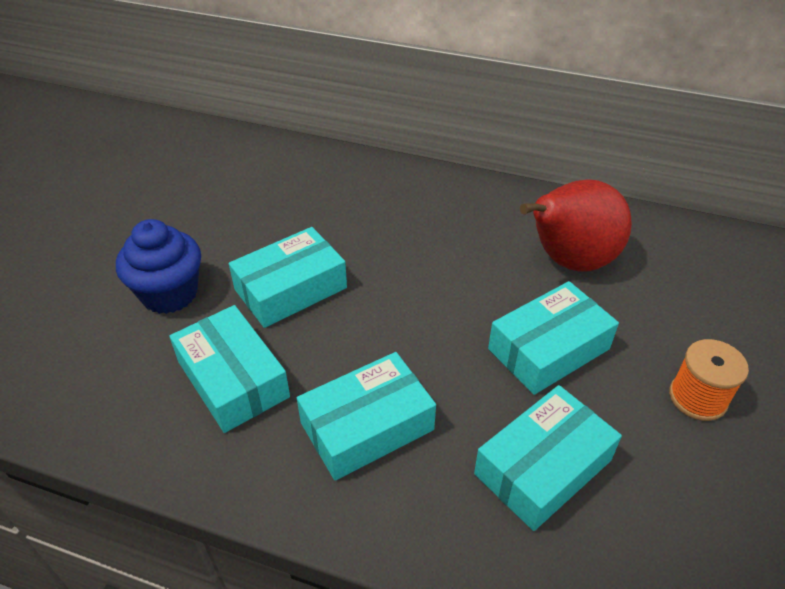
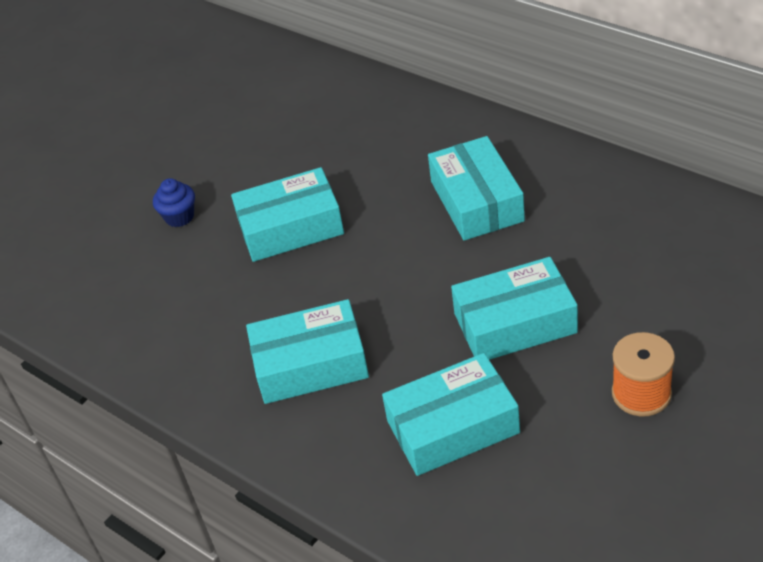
camera: 25 degrees right, 0 degrees up
blue cupcake [116,219,201,314] -> blue cupcake [153,178,195,227], size x0.55
turquoise box [169,305,290,433] -> turquoise box moved to [428,136,525,241]
red pear [520,179,632,272] -> none

